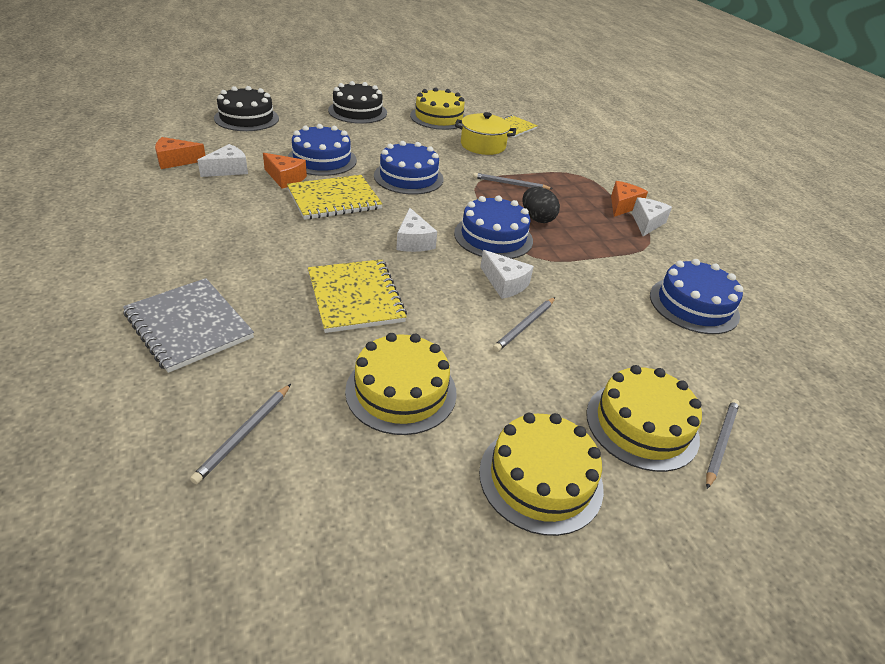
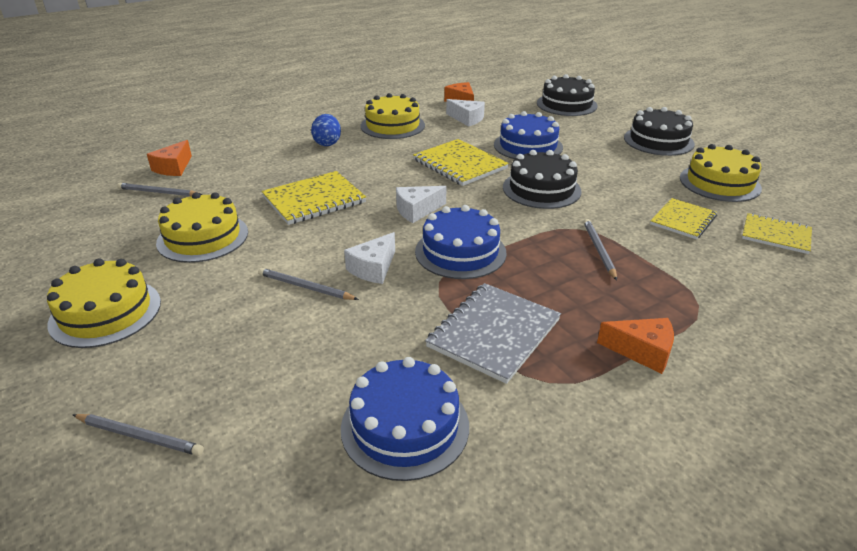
camera: 80 degrees right, 5 degrees down
grey notebook [123,278,254,373] -> grey notebook moved to [425,283,561,384]
orange cheese [263,153,307,188] -> orange cheese moved to [147,140,192,176]
blue cake [374,141,444,195] -> black cake [503,150,582,209]
yellow pot [455,112,516,155] -> yellow notebook [650,198,717,239]
black egg [523,187,560,223] -> none
yellow cake [586,365,702,472] -> yellow cake moved to [361,93,425,139]
white cheese [632,197,672,236] -> none
none -> blue egg [311,114,341,146]

